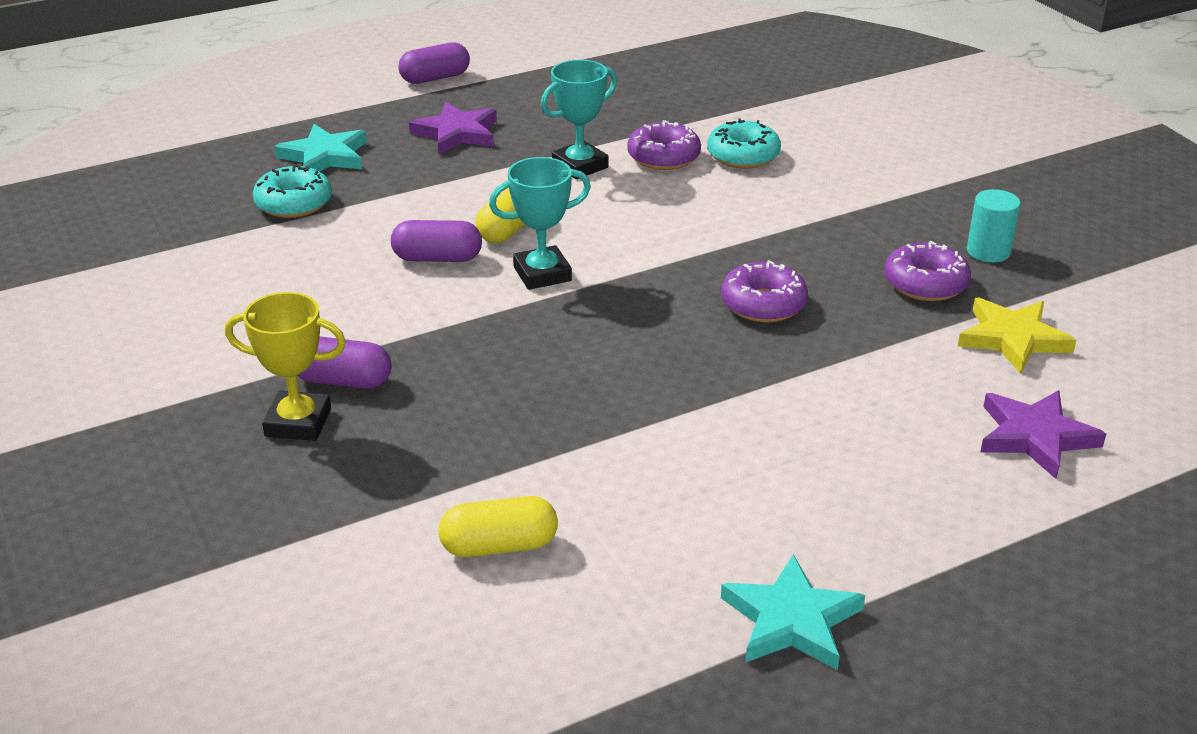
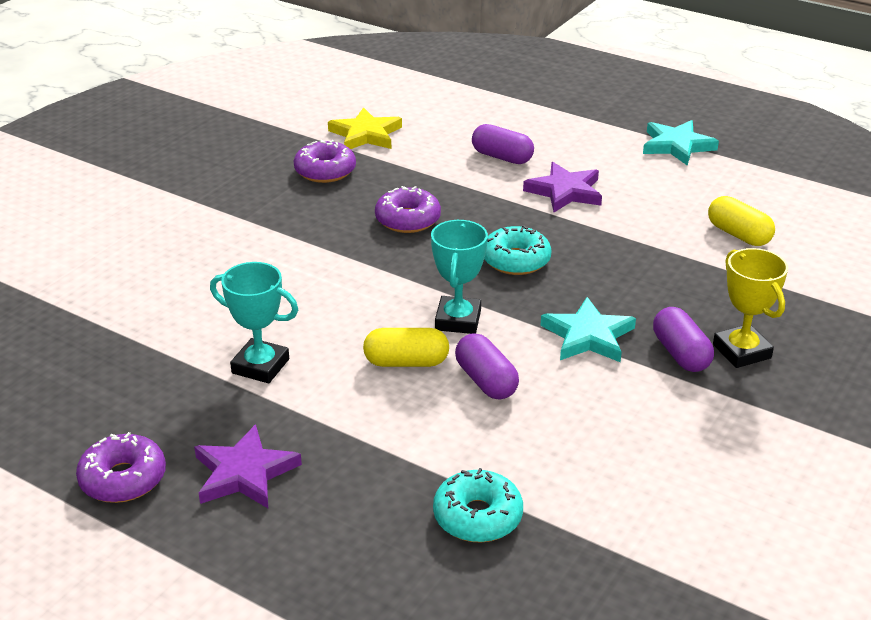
camera: 120 degrees left, 0 degrees up
turquoise star [274,124,367,172] -> turquoise star moved to [541,297,636,362]
purple capsule [398,42,470,84] -> purple capsule moved to [472,124,534,164]
turquoise trophy [489,157,591,290] -> turquoise trophy turned 60 degrees clockwise [431,220,488,334]
purple donut [627,120,701,170] -> purple donut moved to [76,432,166,503]
turquoise donut [707,119,781,169] -> turquoise donut moved to [484,226,551,275]
turquoise cylinder [967,189,1021,262] -> none
purple star [980,390,1106,479] -> purple star moved to [523,162,602,212]

